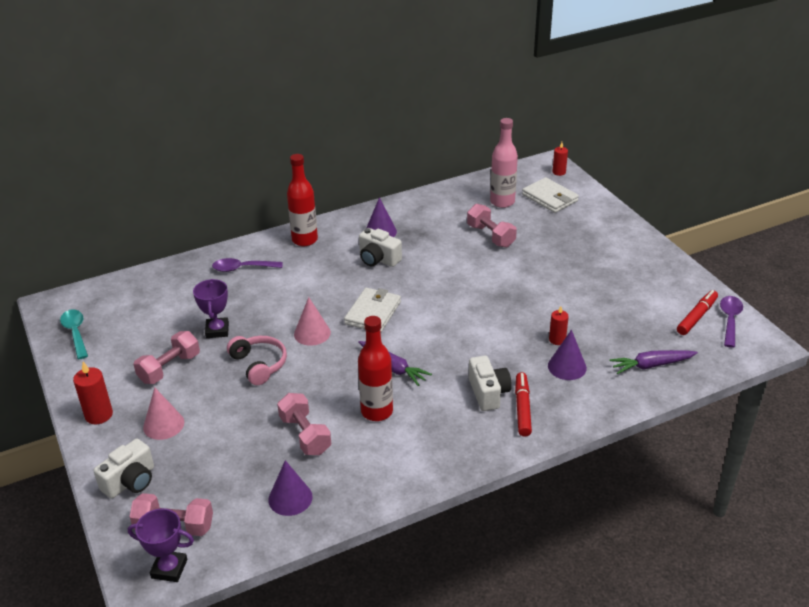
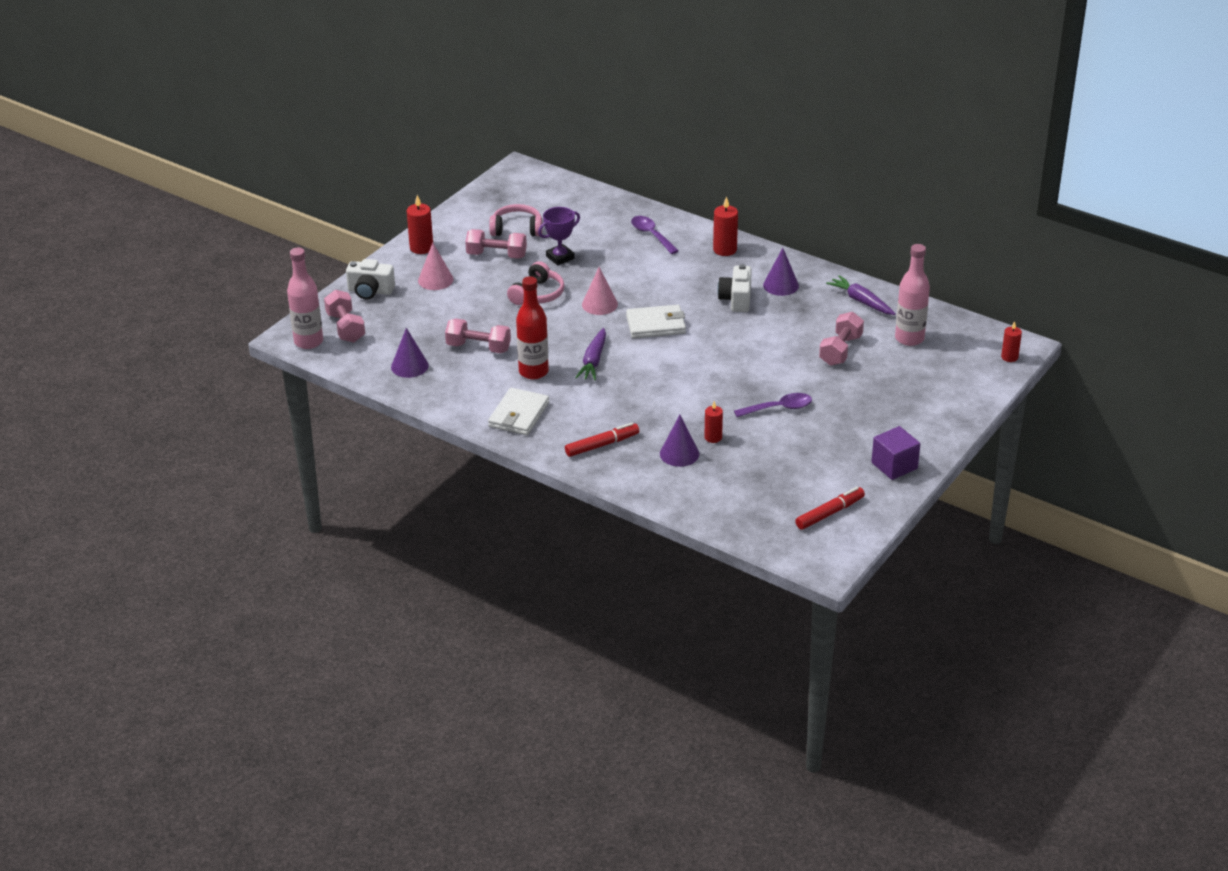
camera: 60 degrees right, 0 degrees up
turquoise spoon [60,309,88,359] -> none
purple trophy [128,508,194,582] -> pink bottle [287,248,323,349]
pink dumbbell [277,393,331,455] -> pink dumbbell turned 75 degrees clockwise [445,318,511,353]
red bottle [287,154,318,246] -> red candle [713,196,738,256]
white camera [469,356,512,411] -> none
white wallet [522,177,579,213] -> white wallet moved to [488,388,549,435]
purple carrot [609,350,698,374] -> purple carrot moved to [826,275,896,315]
red marker [677,290,718,335] -> red marker turned 45 degrees counterclockwise [795,487,865,530]
purple spoon [720,296,743,348] -> purple spoon moved to [734,393,812,417]
none -> pink headphones [489,204,542,236]
none -> purple cube [871,426,920,480]

